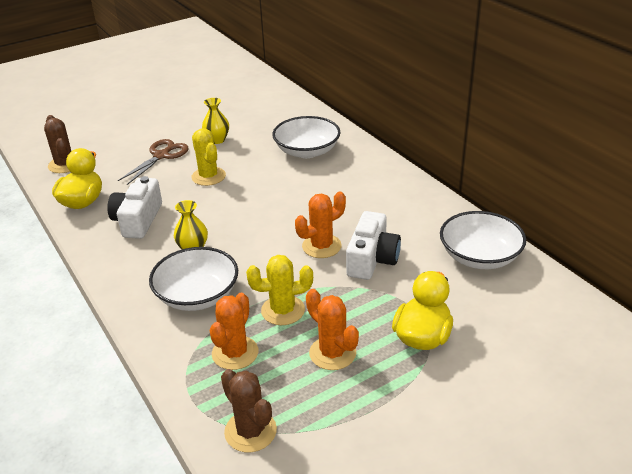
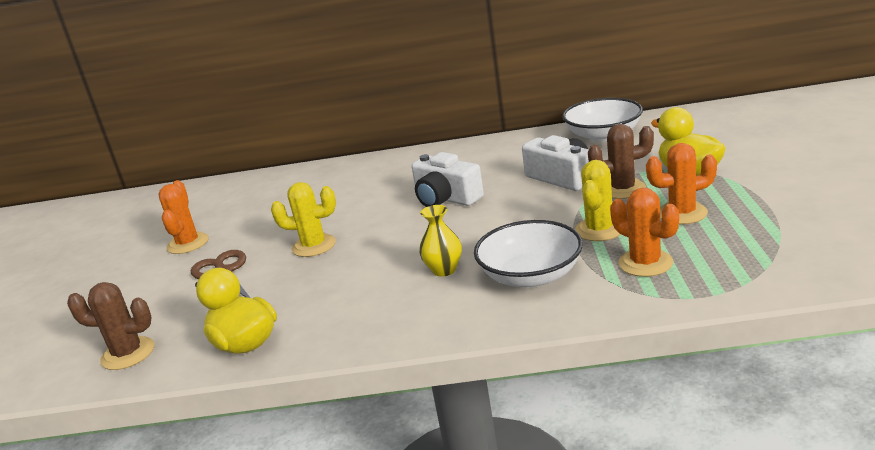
camera: 55 degrees left, 10 degrees down
white camera [107,176,162,239] -> white camera moved to [412,152,484,207]
yellow vase [202,98,229,144] -> none
brown cactus [221,369,277,452] -> brown cactus moved to [588,124,654,199]
white bowl [272,116,341,158] -> none
orange cactus [295,191,346,258] -> orange cactus moved to [158,180,209,254]

